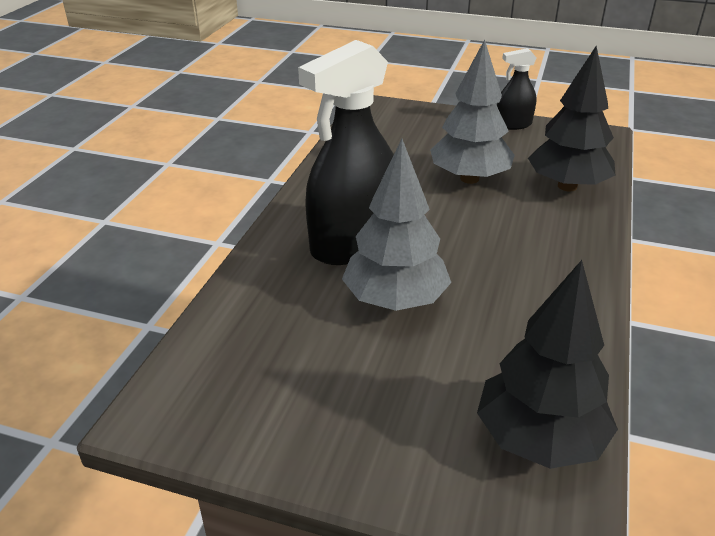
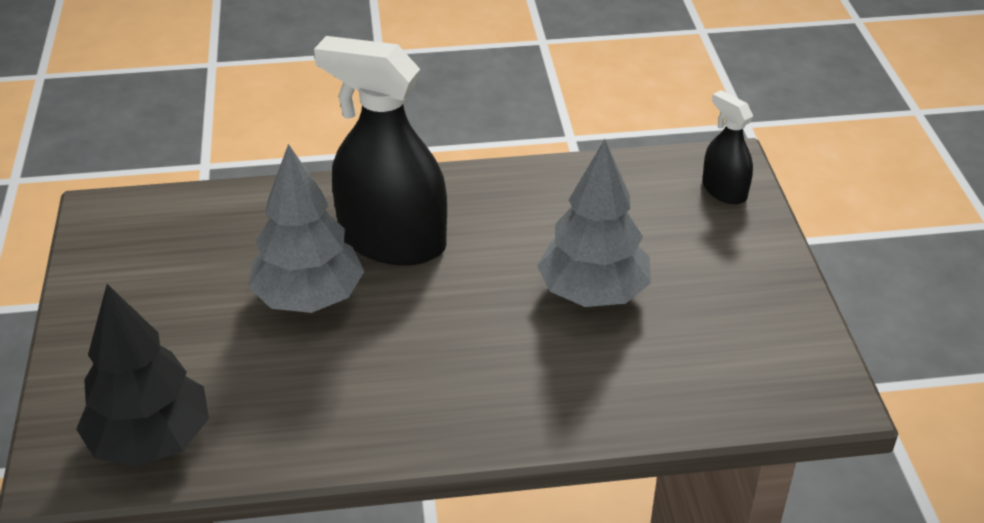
camera: 65 degrees right, 5 degrees up
black spray bottle [497,48,537,130] -> black spray bottle moved to [702,90,753,204]
black tree [528,46,616,191] -> none

